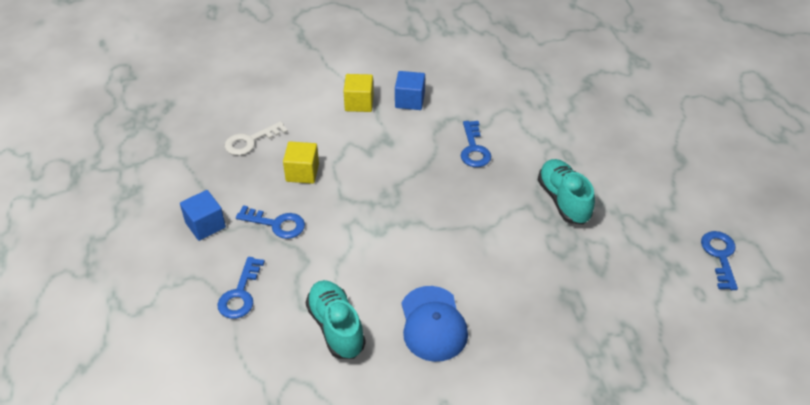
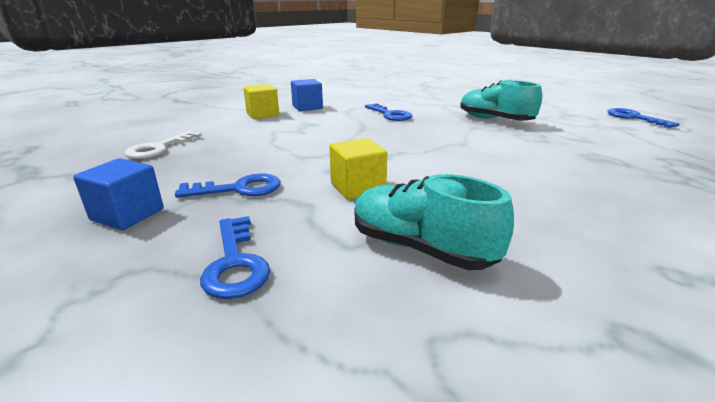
camera: 30 degrees left, 20 degrees down
yellow cube [283,141,319,184] -> yellow cube moved to [329,138,387,199]
blue cap [401,286,468,362] -> none

